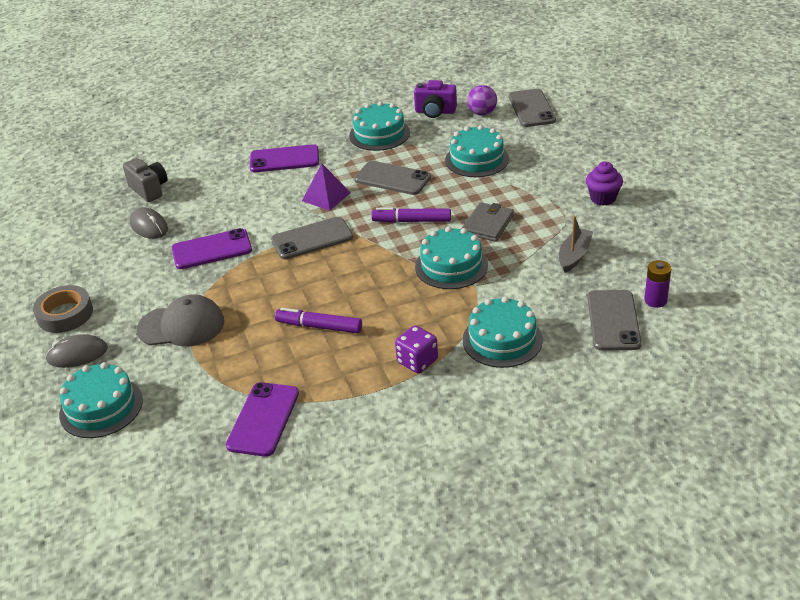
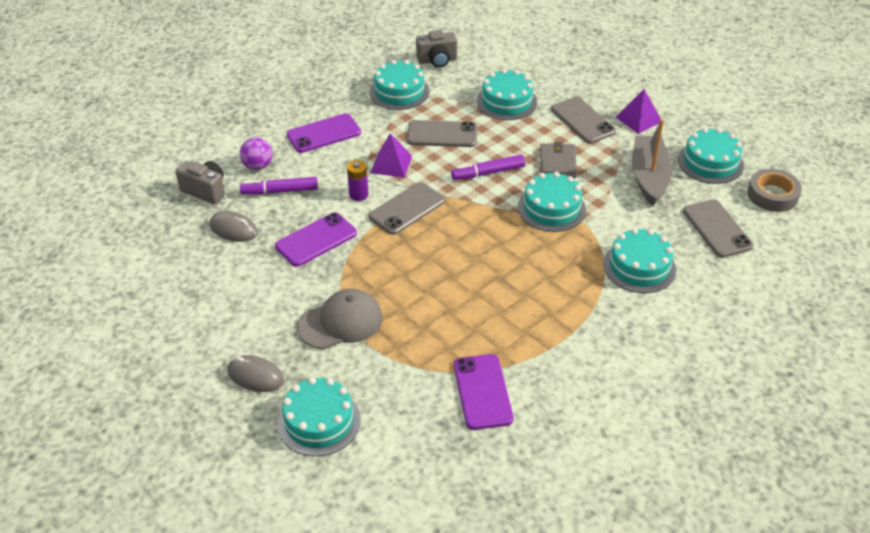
camera: 25 degrees left, 5 degrees up
grey tape [33,285,93,333] -> grey tape moved to [747,169,802,212]
grey mouse [46,334,108,368] -> grey mouse turned 60 degrees clockwise [227,355,284,392]
purple marker [275,308,362,333] -> purple marker moved to [240,177,318,195]
purple dice [395,325,438,373] -> none
purple camera [414,80,457,118] -> grey camera [416,30,457,68]
purple ball [467,85,497,115] -> purple ball moved to [240,137,272,170]
grey phone [509,89,556,127] -> grey phone moved to [551,97,616,143]
grey boat [559,216,593,273] -> grey boat [632,119,673,206], size x1.64
purple cupcake [586,162,623,206] -> purple pyramid [616,89,661,134]
purple battery [644,260,671,308] -> purple battery moved to [347,160,369,201]
none -> turquoise cake [678,128,744,184]

